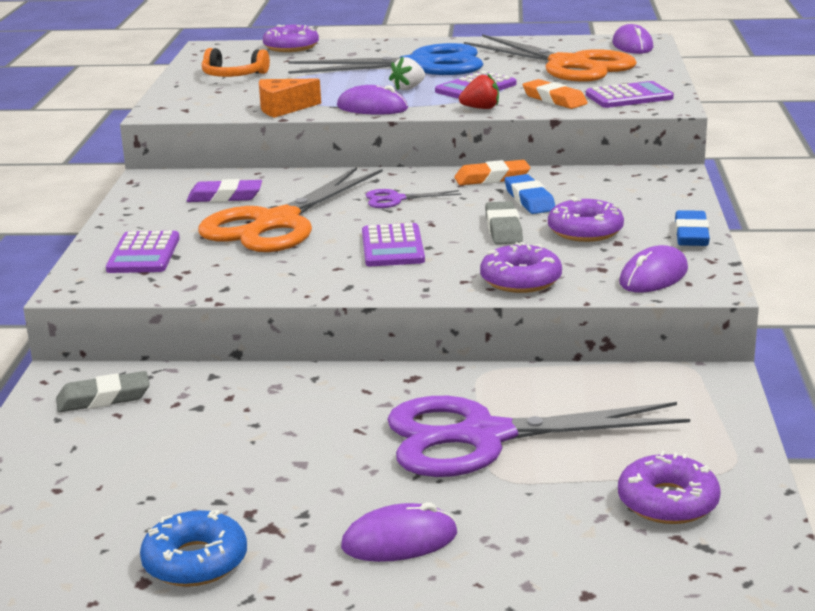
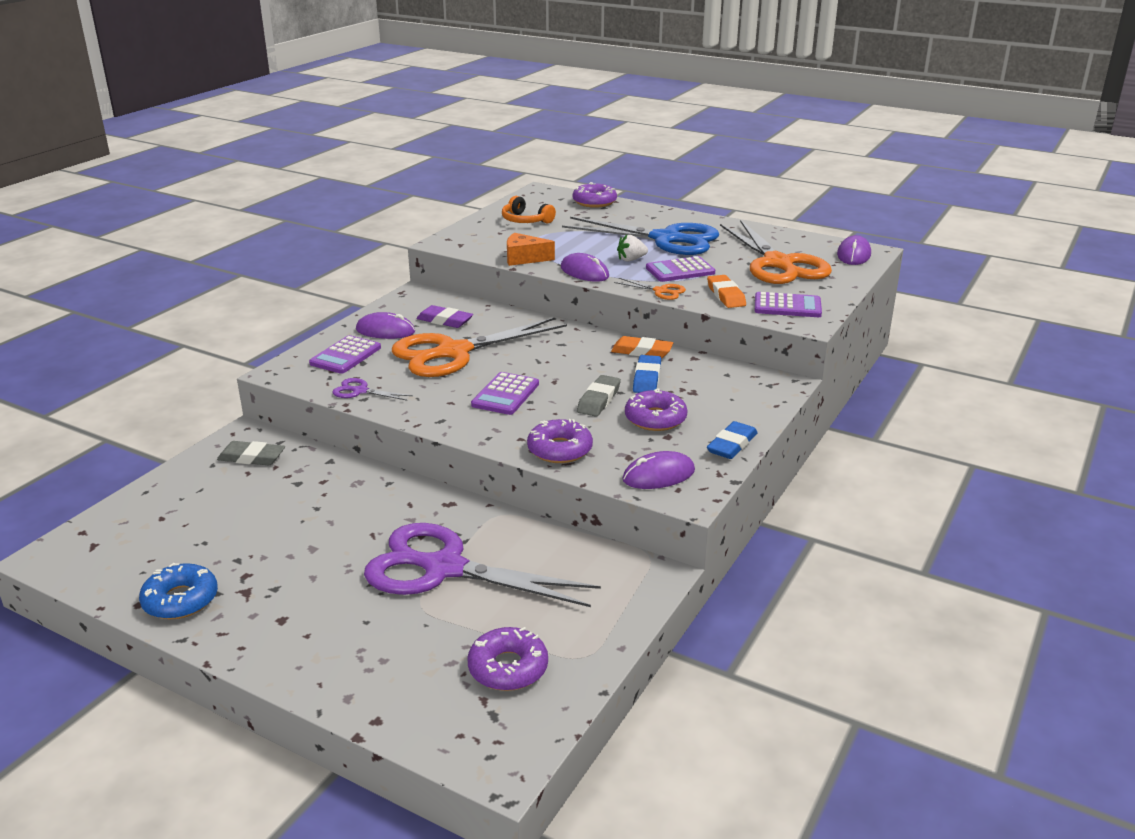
camera: 25 degrees right, 5 degrees up
purple mouse [341,502,457,562] -> purple mouse moved to [356,312,415,339]
purple scissors [366,189,461,208] -> purple scissors moved to [332,378,413,401]
red strawberry [459,73,499,109] -> orange scissors [614,278,686,300]

